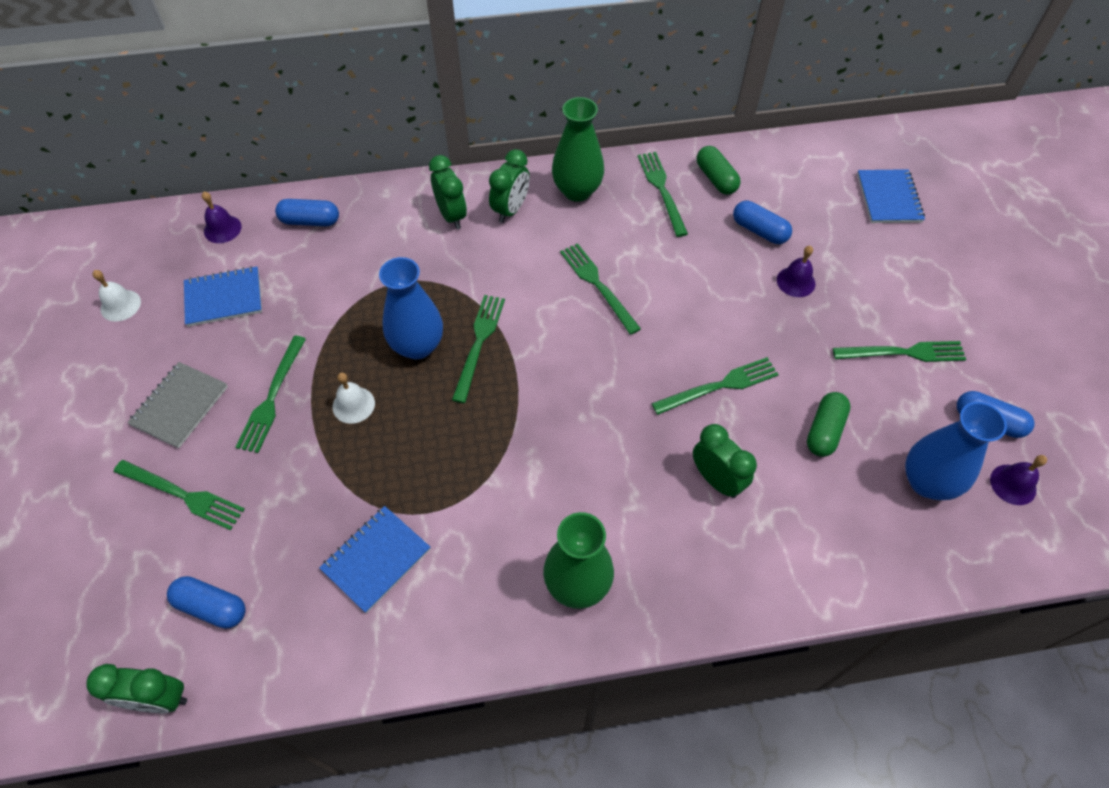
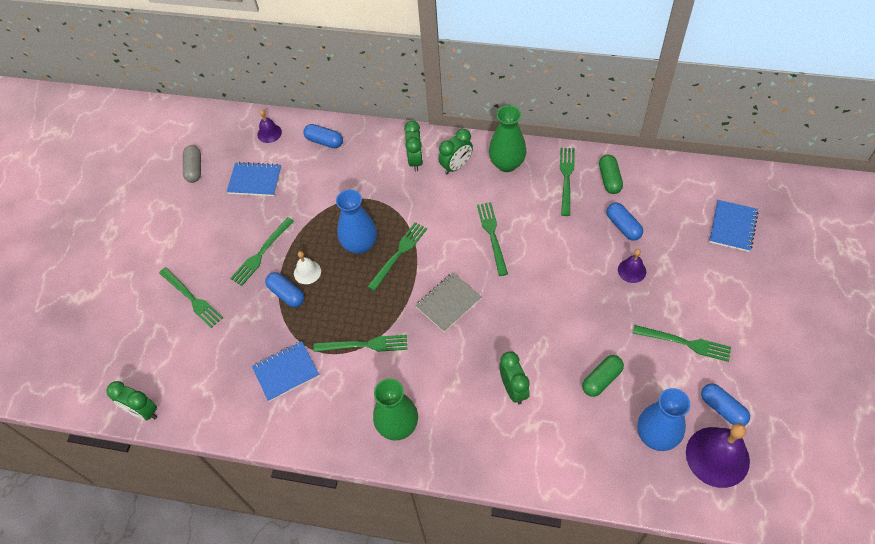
camera: 25 degrees right, 0 degrees up
white bell [93,270,141,322] -> grey capsule [183,145,201,183]
grey notebook [127,362,228,449] -> grey notebook moved to [415,273,482,332]
blue capsule [167,576,246,629] -> blue capsule moved to [265,272,304,307]
green fork [651,357,779,415] -> green fork moved to [313,335,407,352]
purple bell [990,455,1047,505] -> purple bell [686,423,750,488], size x1.93

